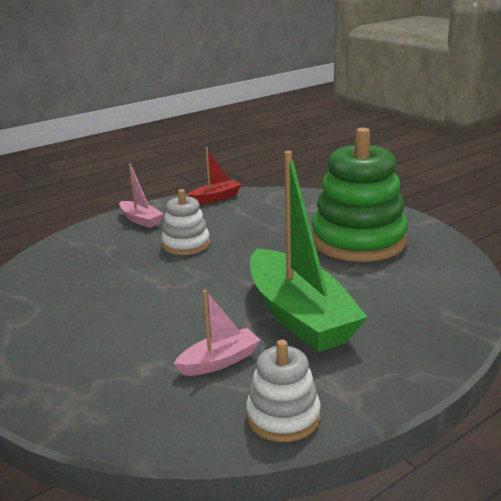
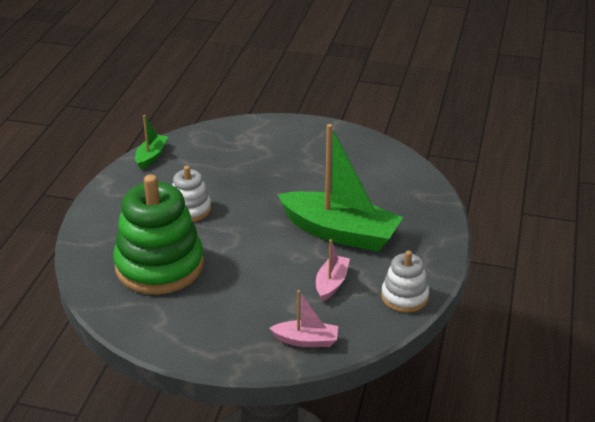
camera: 40 degrees left, 10 degrees up
pink boat [119,164,164,228] -> pink boat moved to [269,290,338,347]
red boat [188,147,242,204] -> green boat [135,115,168,169]
green stacking toy [312,127,408,262] -> green stacking toy moved to [113,174,204,294]

